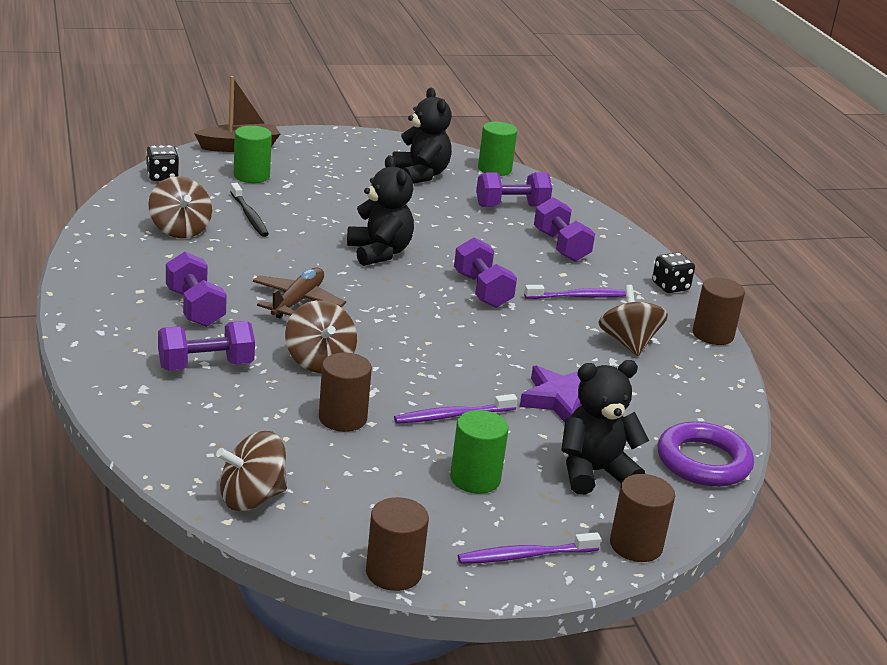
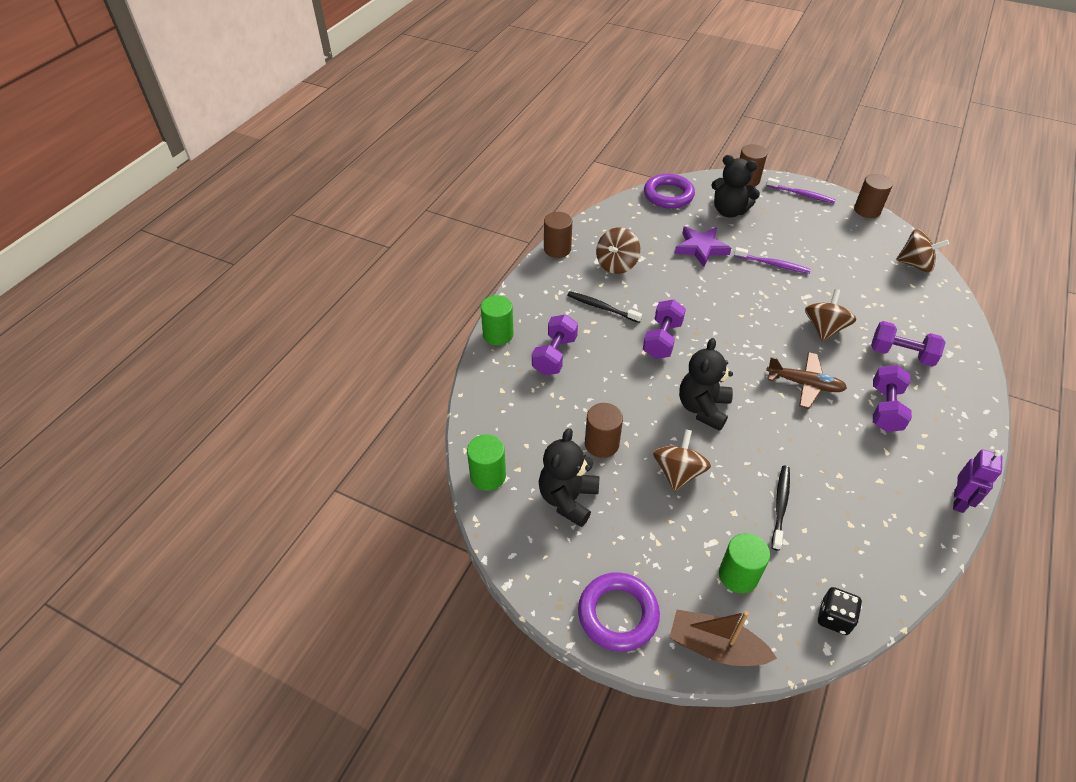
camera: 135 degrees left, 20 degrees up
brown spinning top [148,176,212,238] -> brown spinning top moved to [653,429,711,491]
brown plane [253,268,346,319] -> brown plane turned 135 degrees counterclockwise [766,352,847,409]
brown cylinder [319,353,372,432] -> brown cylinder moved to [585,403,623,458]
green cylinder [450,410,509,494] -> green cylinder moved to [481,295,514,345]
purple dumbbell [476,172,552,207] -> none
purple toothbrush [524,285,626,299] -> black toothbrush [567,291,642,323]
black dice [652,252,695,293] -> none
none -> purple ring [578,572,660,652]
none -> purple robot [953,449,1002,513]

